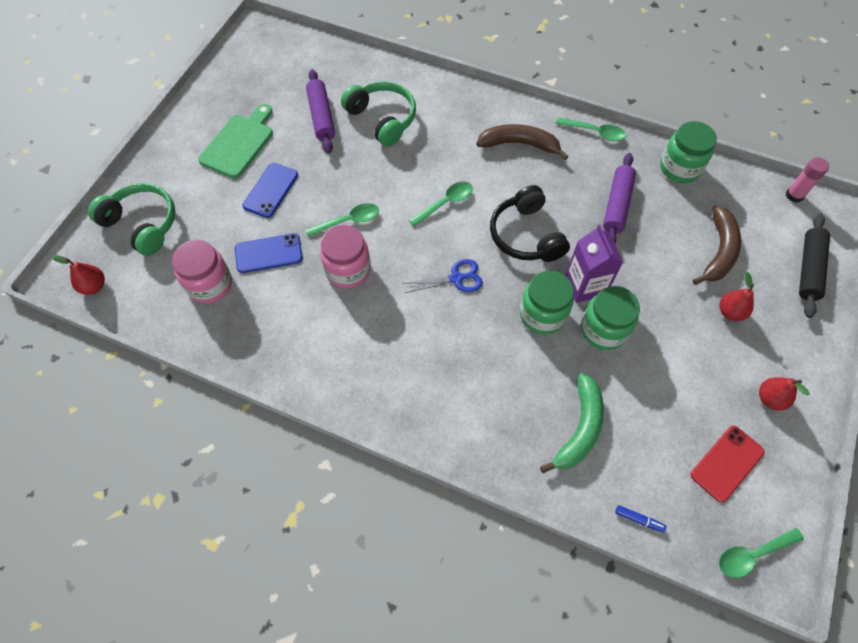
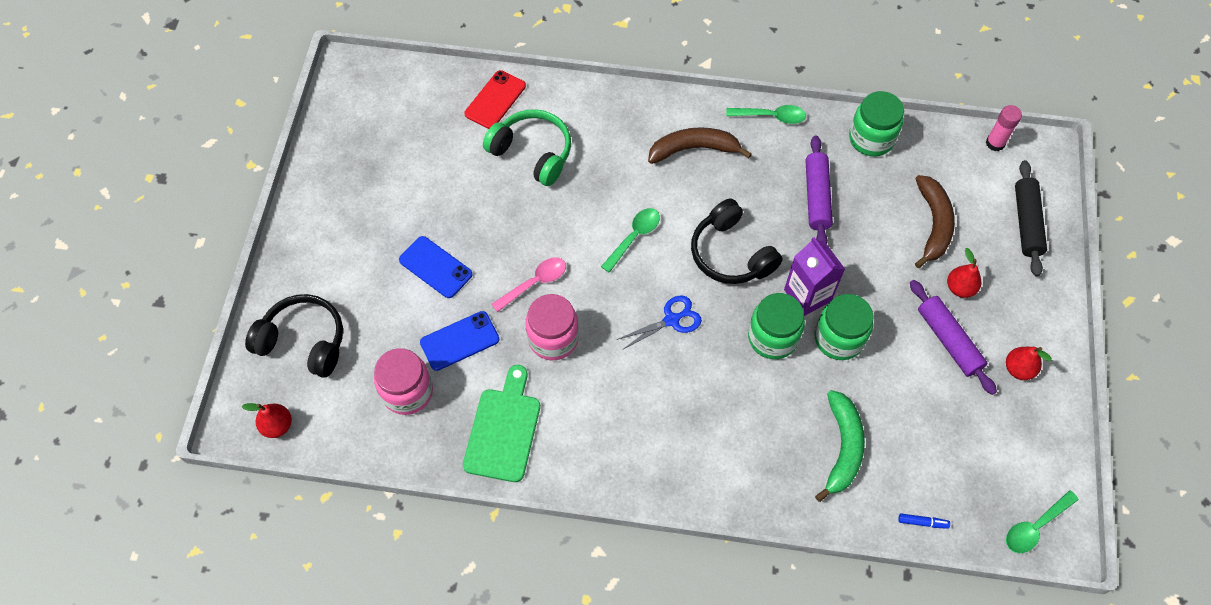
camera: 15 degrees left, 0 degrees up
green headphones [88,183,176,256] -> black headphones [245,294,343,378]
green cutting board [198,104,273,179] -> green cutting board moved to [463,365,540,482]
blue phone [242,163,298,218] -> blue phone turned 60 degrees counterclockwise [399,236,473,298]
green spoon [305,203,379,237] -> pink spoon [491,258,566,312]
purple rolling pin [306,69,335,153] -> purple rolling pin moved to [910,280,997,395]
red phone [691,426,764,502] -> red phone moved to [465,70,526,129]

